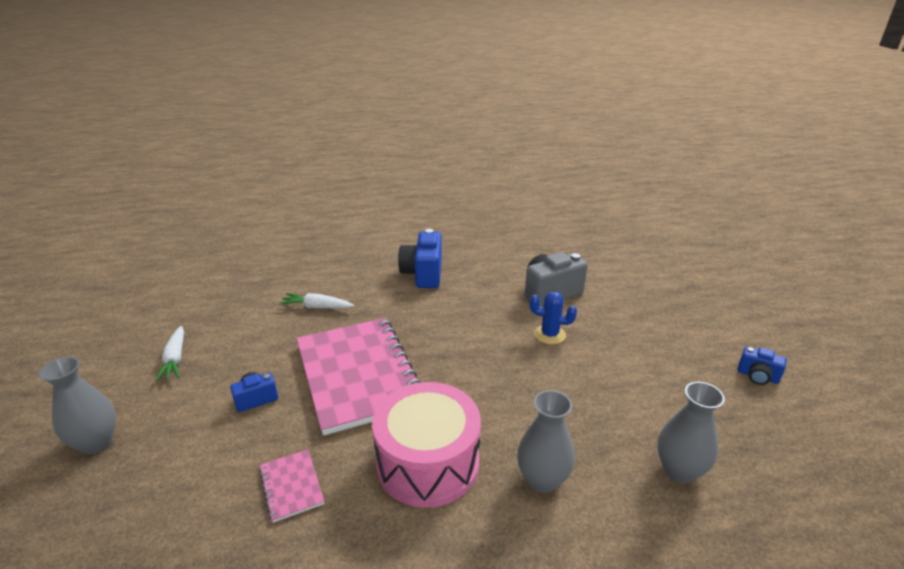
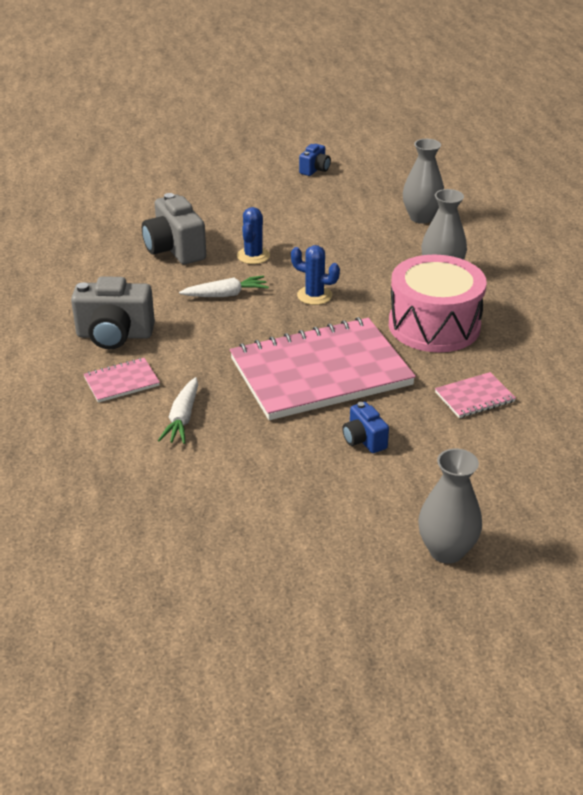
camera: 90 degrees left, 5 degrees up
white carrot [155,326,184,382] -> white carrot moved to [179,276,269,297]
blue camera [398,229,442,288] -> grey camera [71,276,155,349]
none -> pink notebook [84,358,160,403]
none -> blue cactus [291,245,340,305]

